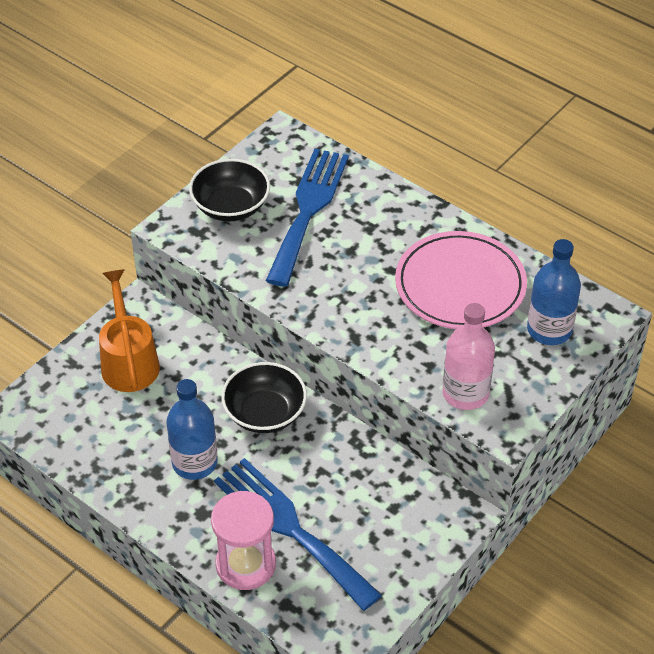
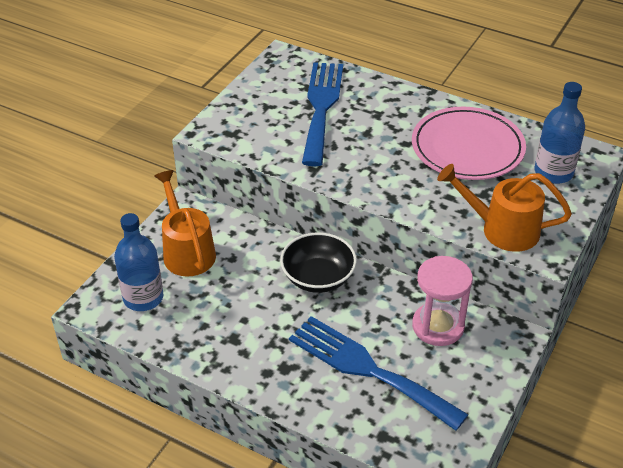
camera: 10 degrees left, 5 degrees down
blue bottle [167,379,218,480] -> blue bottle moved to [114,213,163,311]
black bowl [189,159,270,221] -> none
pink hourglass [211,491,276,590] -> pink hourglass moved to [412,256,473,346]
pink bottle [442,303,495,410] -> orange watering can [437,164,572,252]

